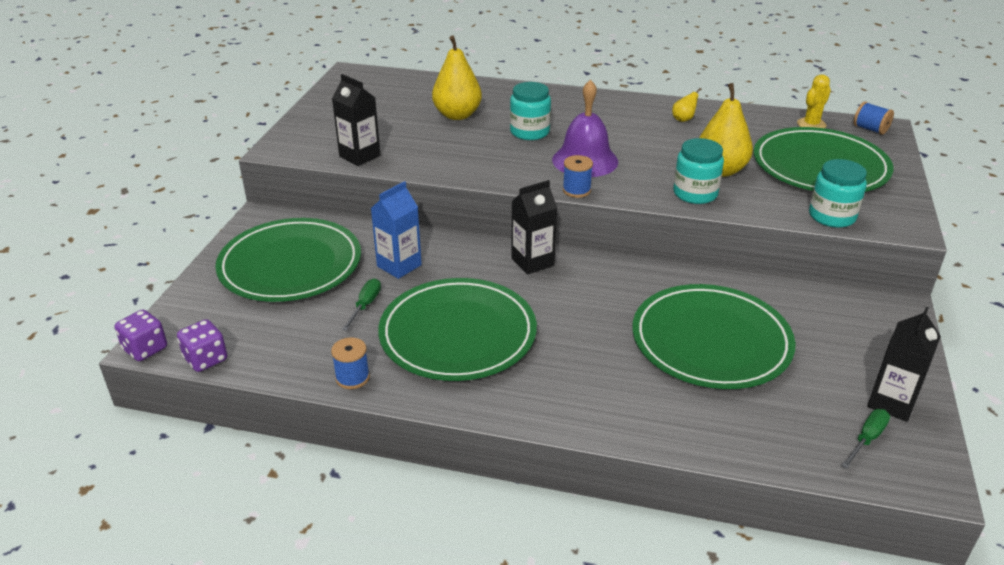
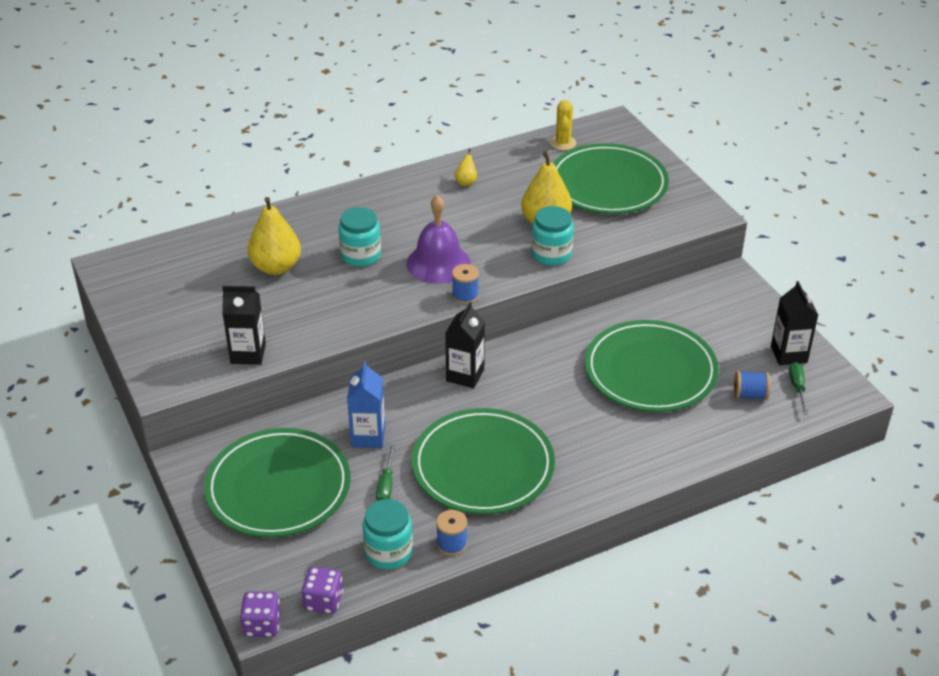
camera: 40 degrees left, 5 degrees up
green screwdriver [342,278,381,331] -> green screwdriver turned 150 degrees counterclockwise [376,444,395,501]
turquoise jar [809,159,867,228] -> turquoise jar moved to [363,499,413,570]
blue spool [854,102,894,135] -> blue spool moved to [734,371,770,400]

